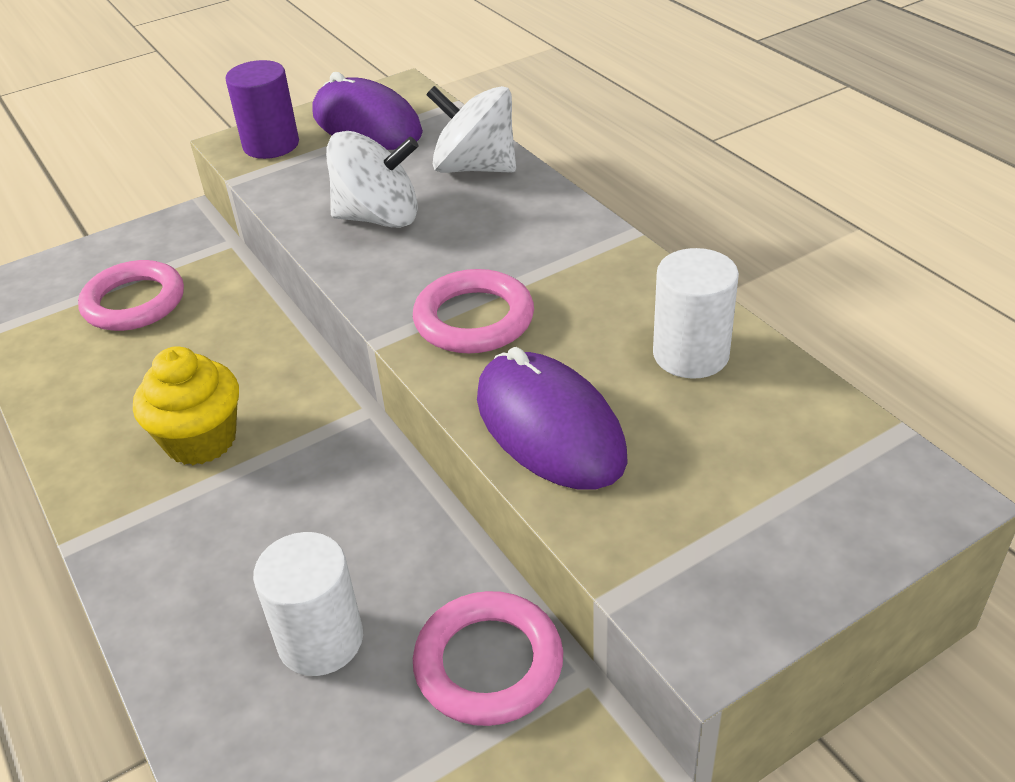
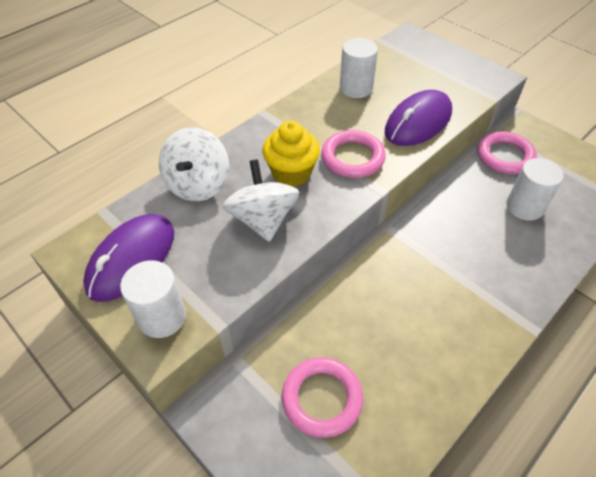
camera: 105 degrees left, 10 degrees up
yellow cupcake [133,346,239,465] -> yellow cupcake moved to [262,121,320,187]
purple cylinder [226,60,299,159] -> white cylinder [120,260,186,338]

